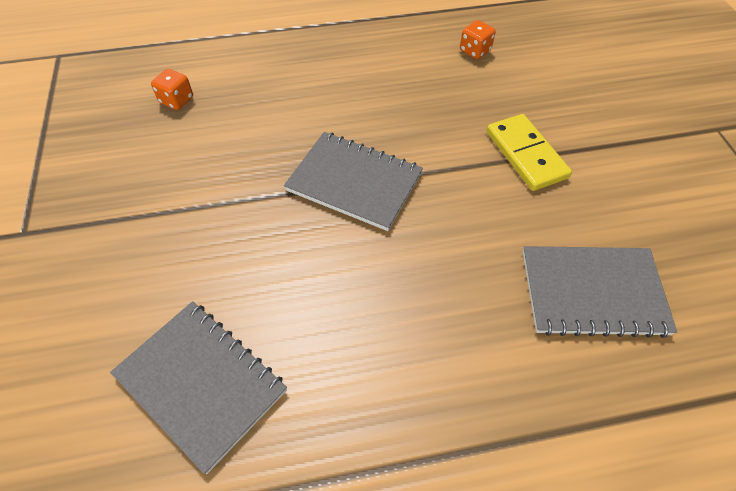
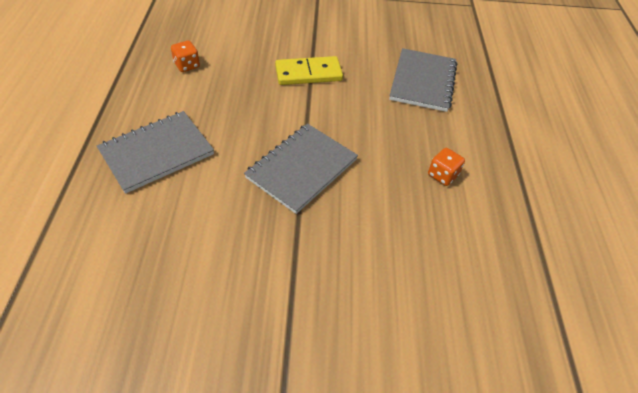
camera: 80 degrees left, 5 degrees down
grey notebook [110,301,287,474] -> grey notebook moved to [97,111,214,194]
orange dice [151,69,193,110] -> orange dice moved to [428,148,465,186]

